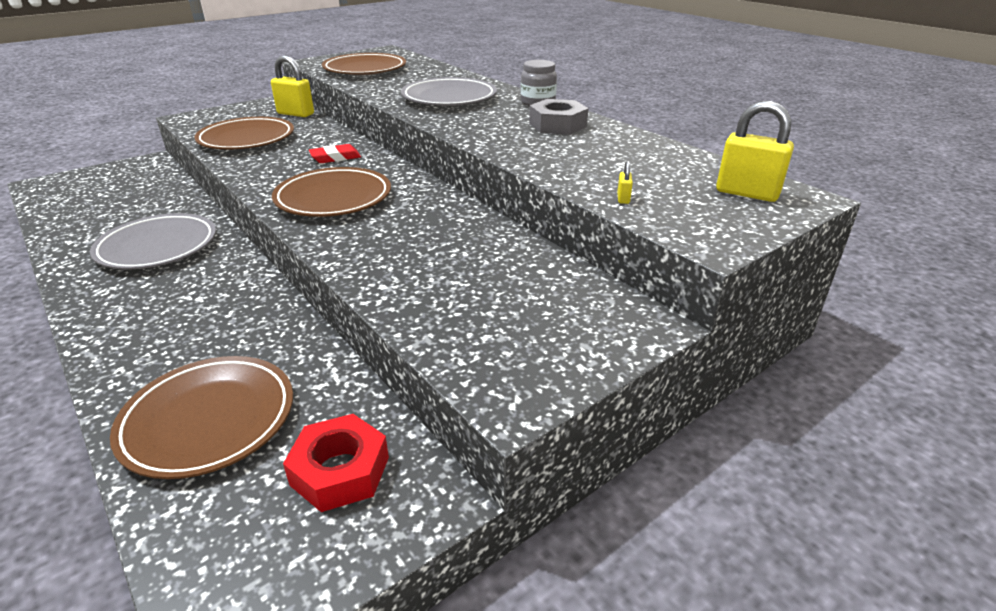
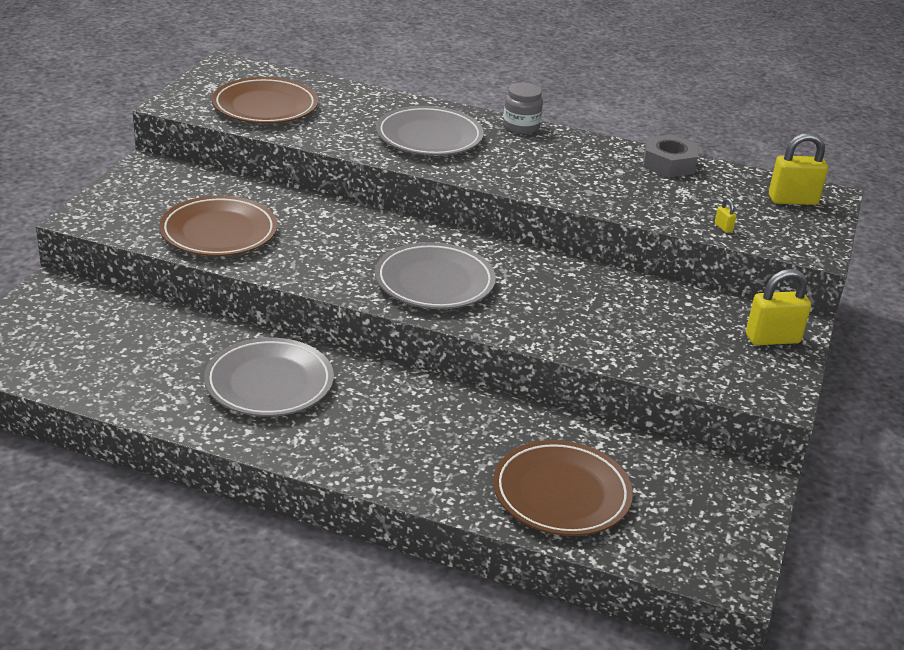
camera: 35 degrees left, 0 degrees up
yellow padlock [271,55,314,117] -> yellow padlock moved to [746,269,811,346]
brown plate [272,167,391,217] -> grey plate [375,242,496,309]
red nut [283,414,389,512] -> none
red eraser [309,144,361,163] -> none
grey nut [529,99,588,135] -> grey nut moved to [643,134,698,178]

